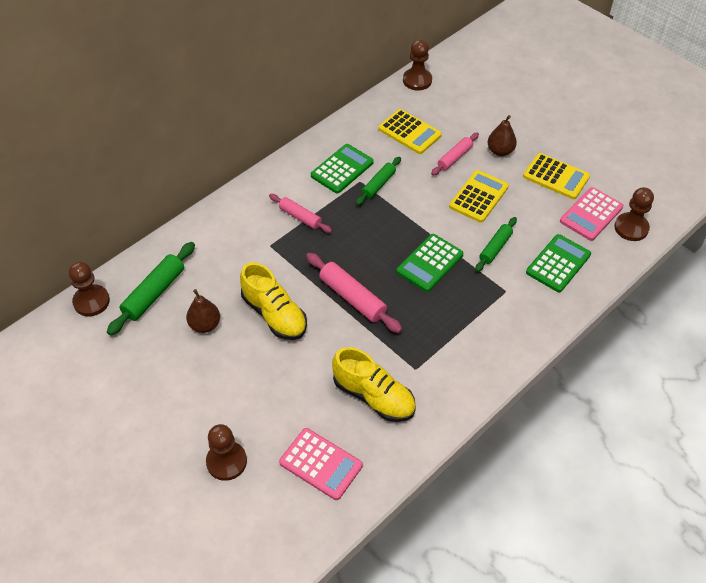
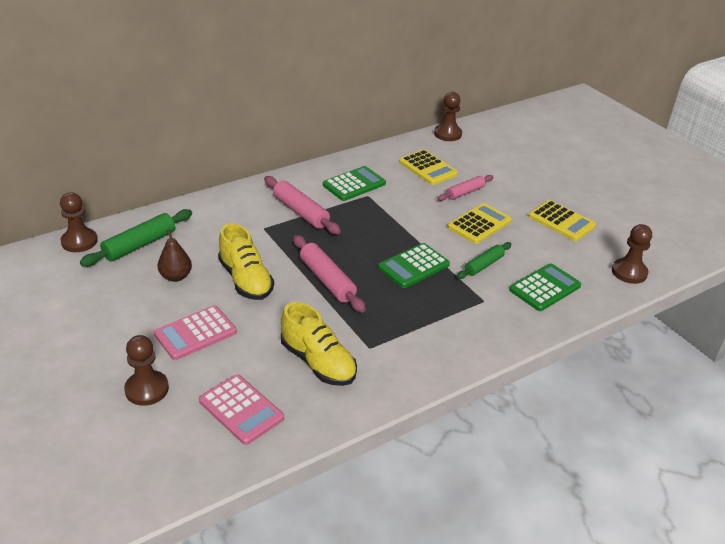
camera: 10 degrees right, 15 degrees down
pink rolling pin [269,194,332,233] -> pink rolling pin [264,176,341,235], size x1.55
green rolling pin [356,157,401,205] -> none
brown pear [488,115,517,156] -> none
pink calculator [560,187,623,241] -> pink calculator moved to [154,305,237,360]

